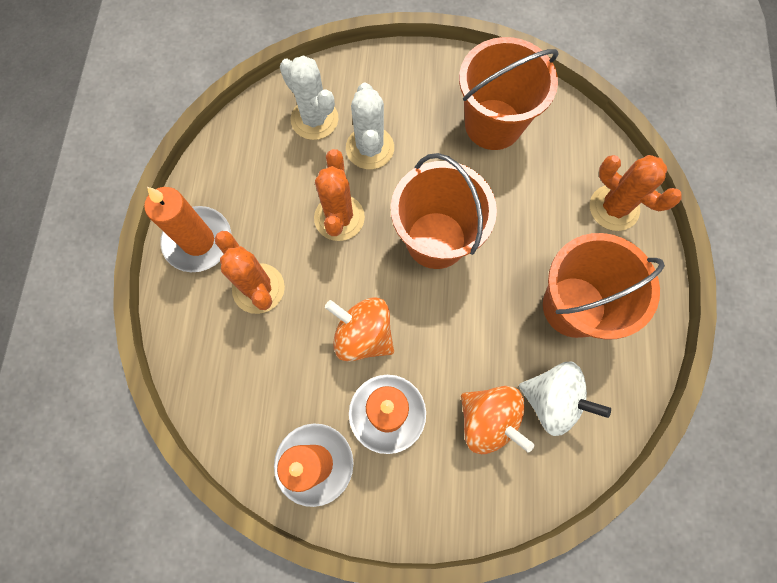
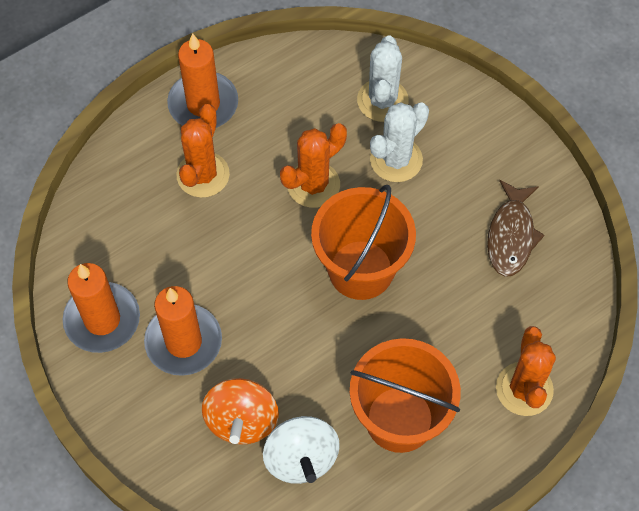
camera: 50 degrees right, 10 degrees down
orange spinning top [325,297,394,362] -> none
orange bucket [459,37,559,150] -> brown fish [487,180,545,277]

